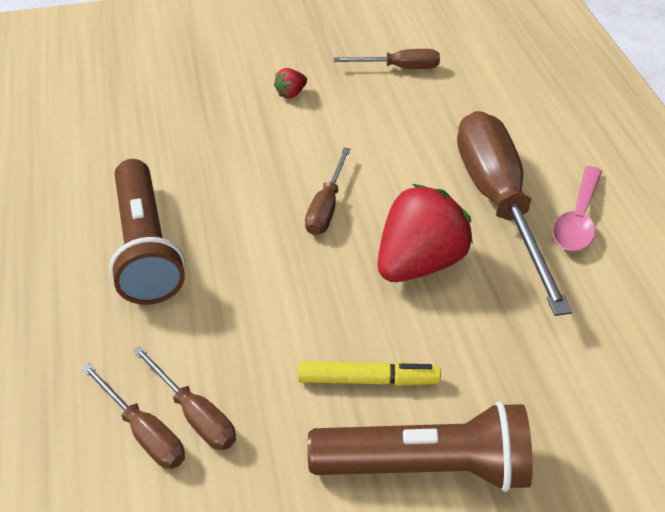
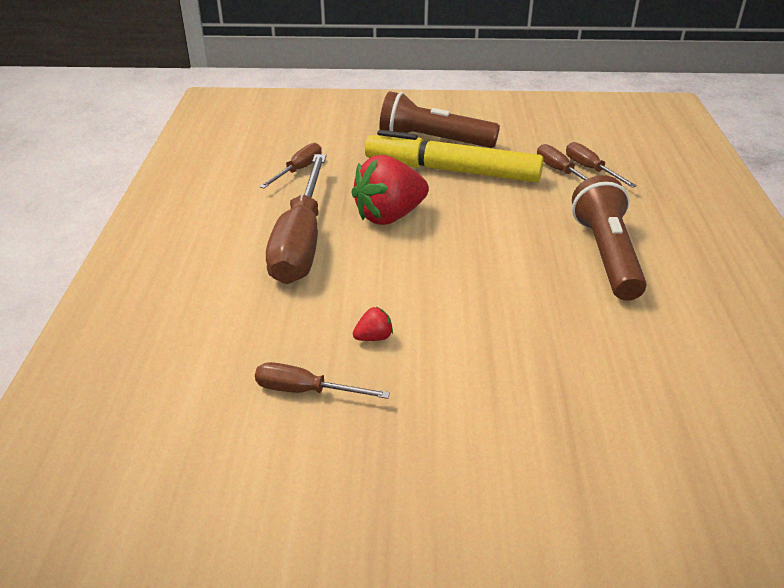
camera: 165 degrees left, 10 degrees down
red strawberry [274,68,307,98] -> red strawberry moved to [353,307,393,341]
yellow marker [298,361,441,386] -> yellow marker [365,130,544,182], size x2.01
brown screwdriver [305,147,350,235] -> brown screwdriver moved to [259,143,322,189]
pink spoon [553,166,602,251] -> none

